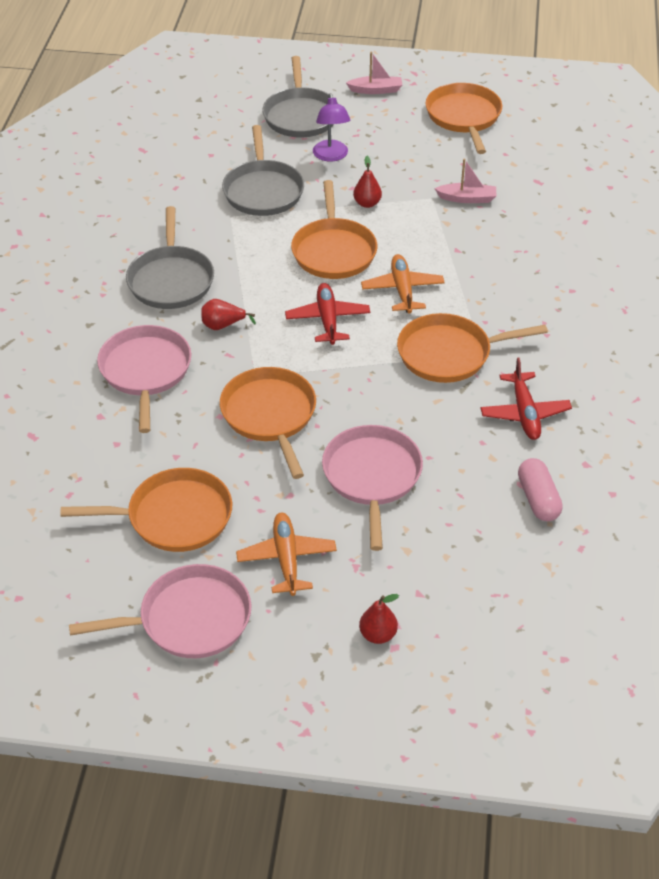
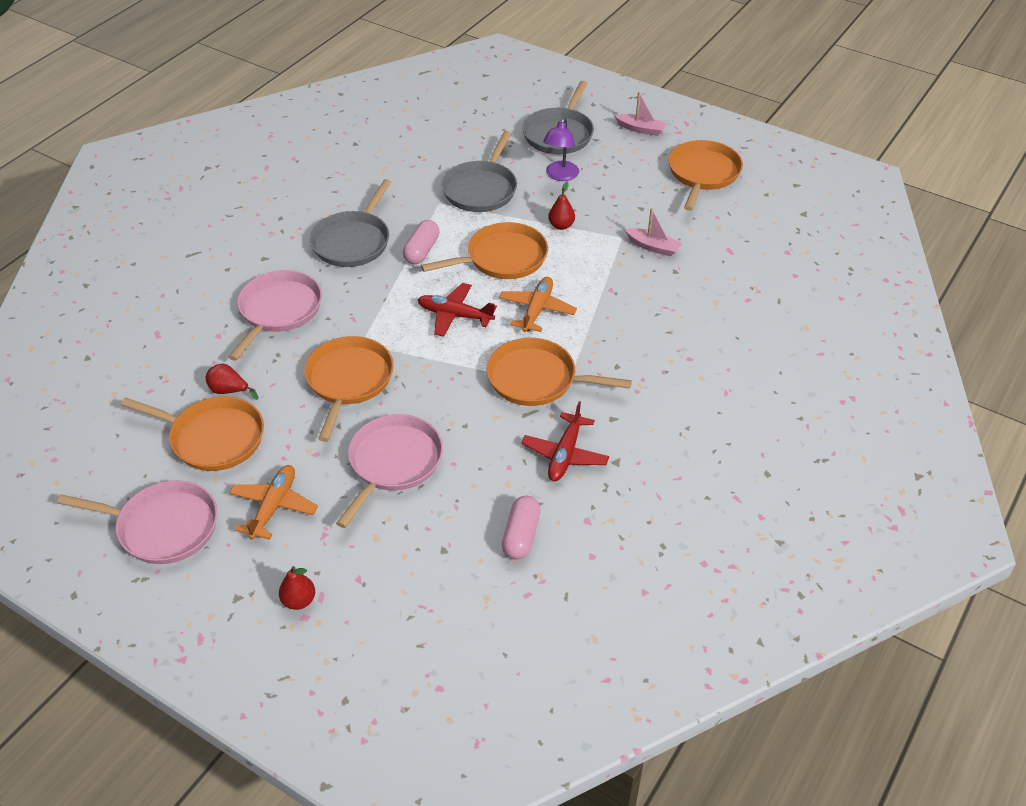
camera: 25 degrees right, 0 degrees up
red pear [201,299,256,330] -> red pear moved to [206,364,258,400]
red plane [285,283,370,345] -> red plane turned 90 degrees counterclockwise [418,283,497,337]
orange pan [291,180,377,279] -> orange pan turned 135 degrees counterclockwise [421,222,548,279]
none -> pink capsule [403,220,439,264]

